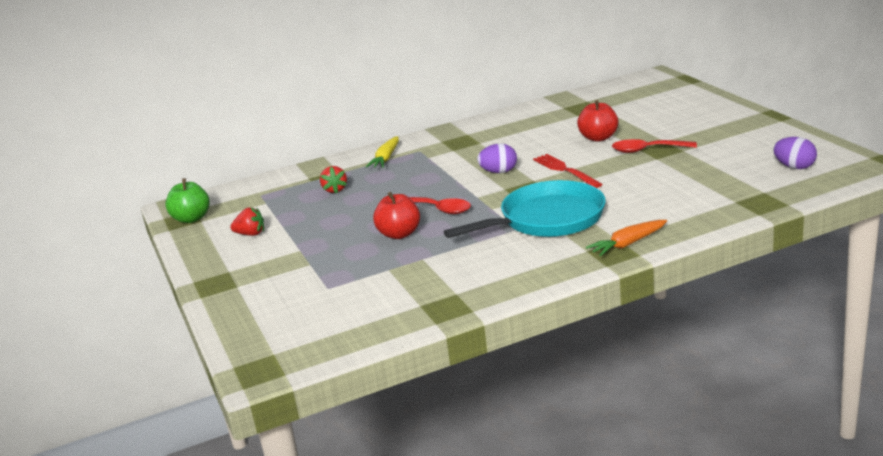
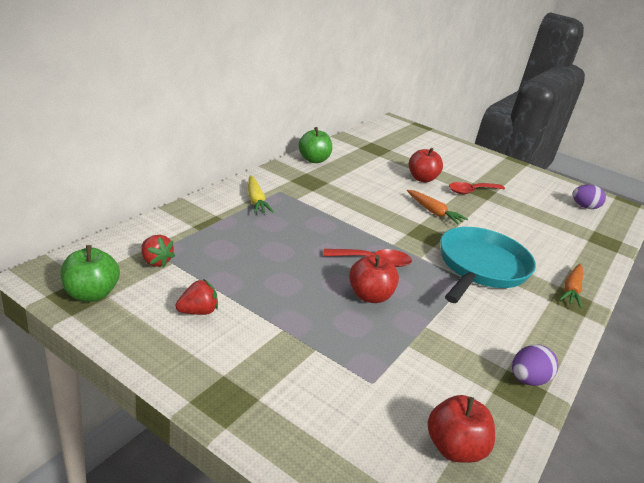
camera: 40 degrees left, 5 degrees up
red strawberry [320,166,347,194] -> red strawberry moved to [141,235,175,267]
purple egg [477,144,517,173] -> purple egg moved to [512,344,558,386]
red fork [533,154,603,188] -> orange carrot [407,190,468,225]
none -> green apple [298,127,332,163]
none -> red apple [428,395,495,463]

